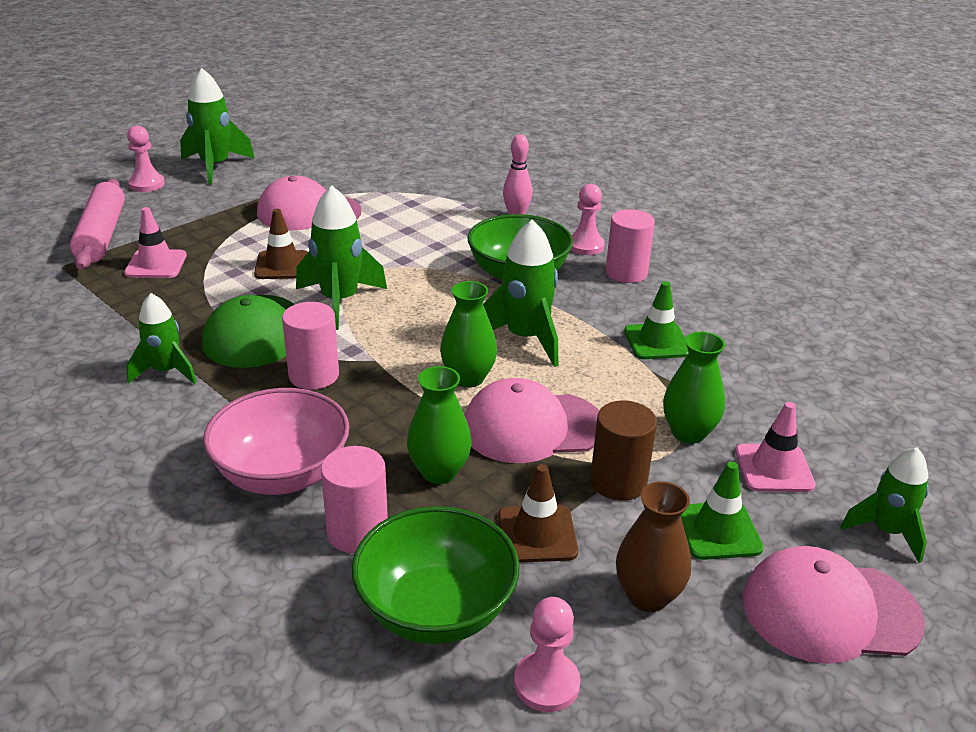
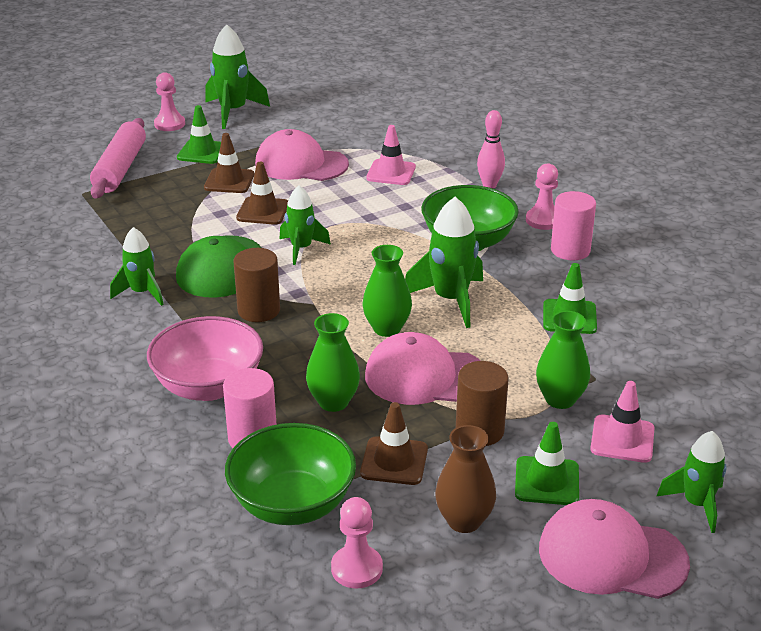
camera: 15 degrees right, 0 degrees up
pink traffic cone [124,207,187,278] -> pink traffic cone moved to [366,125,416,185]
pink cylinder [282,302,339,390] -> brown cylinder [234,248,280,322]
green rocket [296,186,387,330] -> green rocket [279,185,331,265], size x0.65
none -> green traffic cone [177,105,221,164]
none -> brown traffic cone [204,133,254,193]

